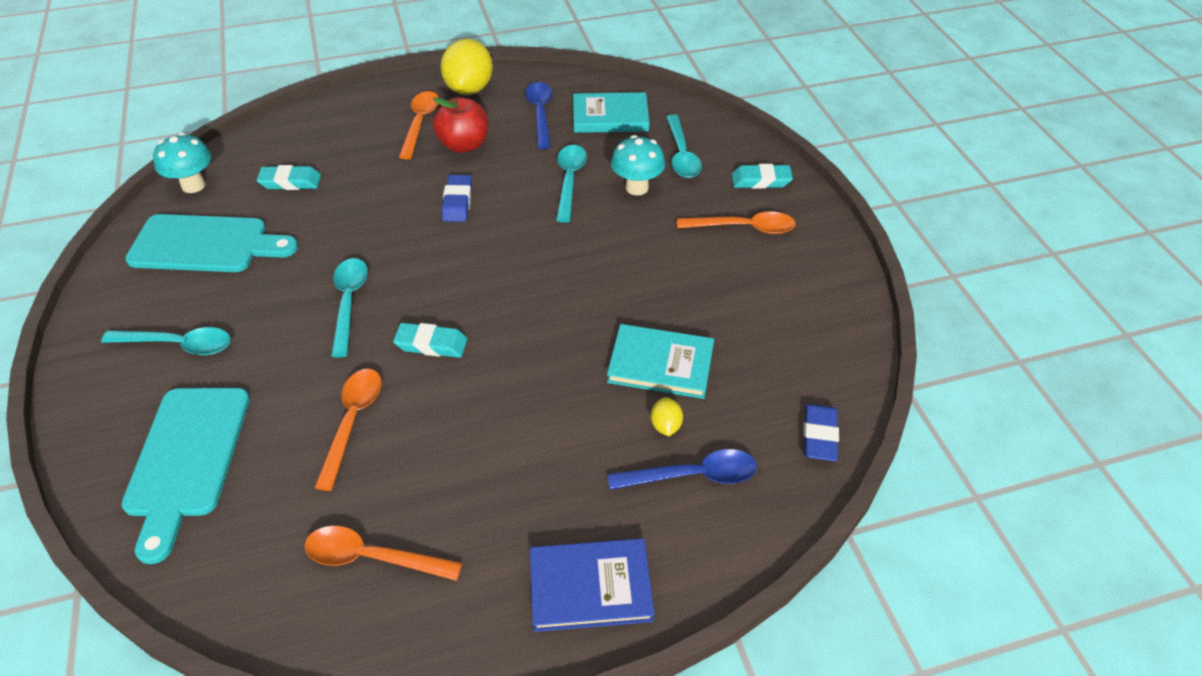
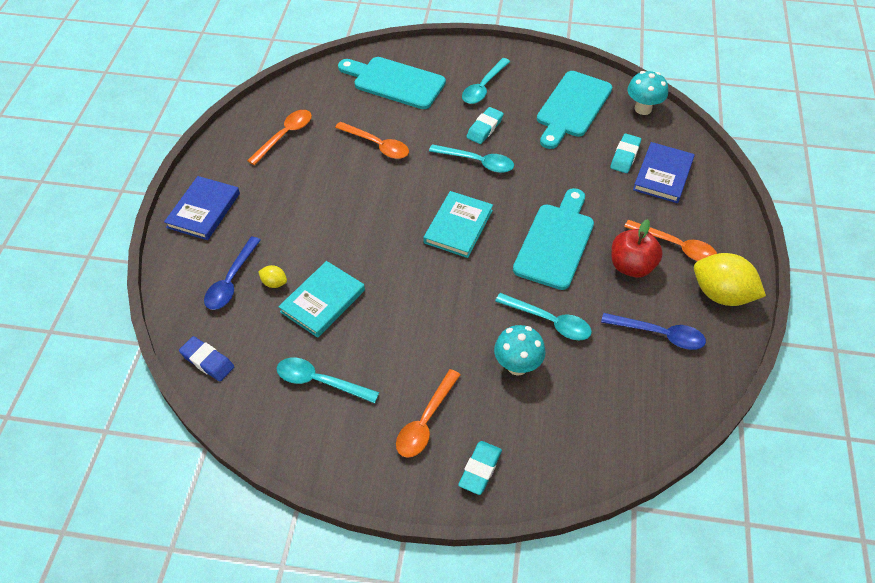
camera: 115 degrees right, 5 degrees up
turquoise eraser [393,323,467,358] -> turquoise eraser moved to [466,107,504,144]
blue eraser [442,175,472,222] -> turquoise cutting board [513,188,594,290]
turquoise book [573,92,649,133] -> turquoise book moved to [423,191,493,258]
turquoise spoon [666,114,702,178] -> turquoise spoon moved to [277,357,379,403]
none -> blue book [633,142,695,203]

